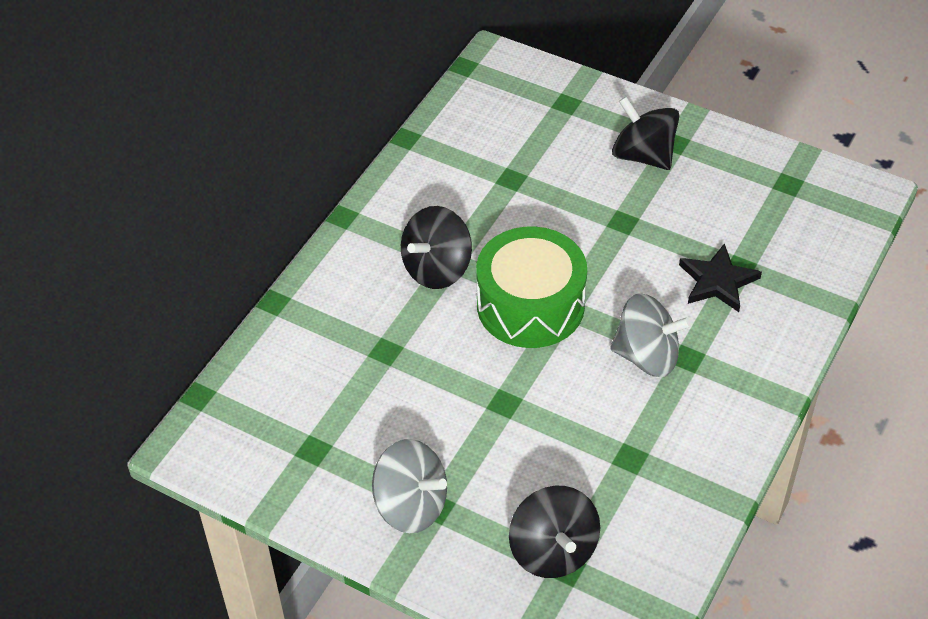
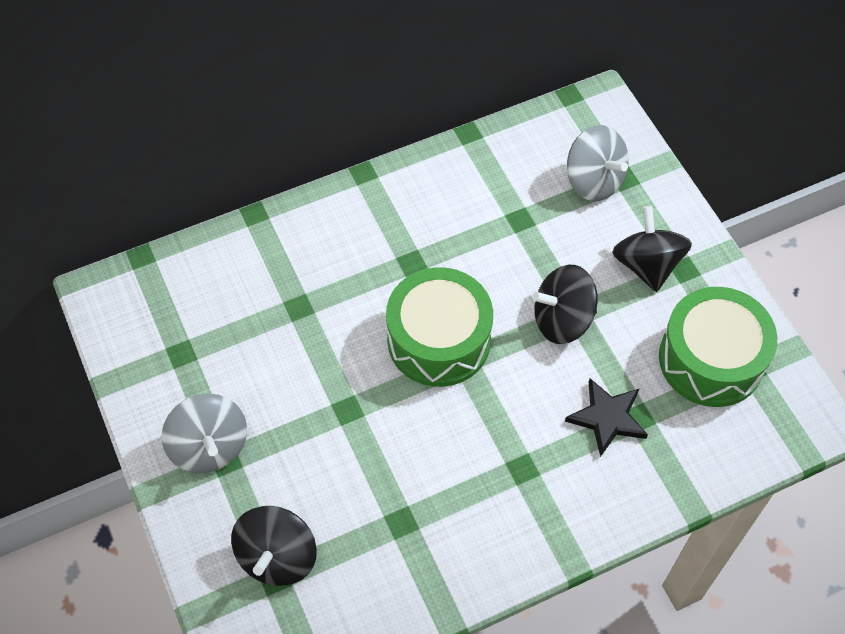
camera: 35 degrees right, 10 degrees up
black spinning top [401,206,472,289] -> black spinning top moved to [532,265,598,344]
grey spinning top [610,293,692,377] -> grey spinning top moved to [567,125,629,201]
none -> green drum [659,287,777,407]

